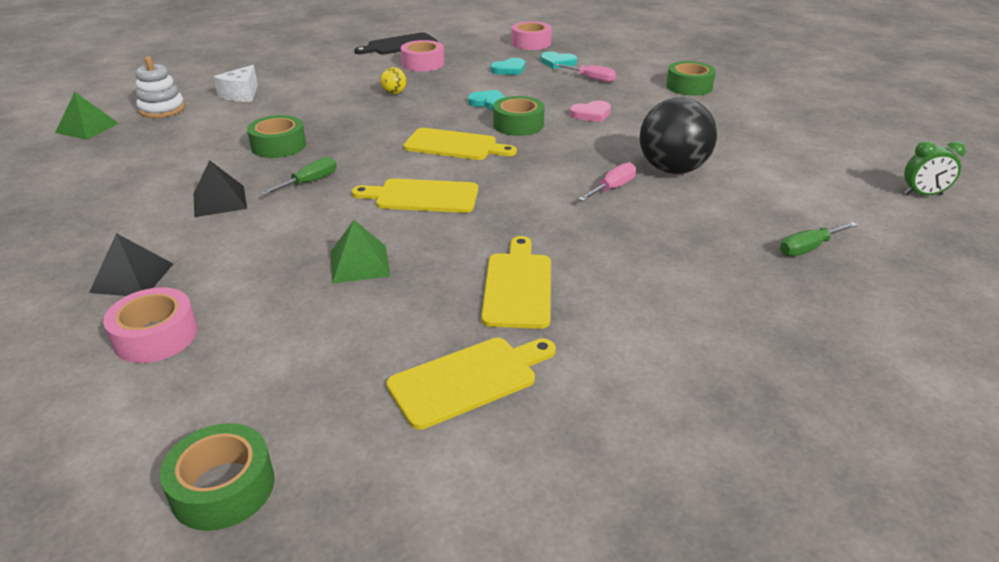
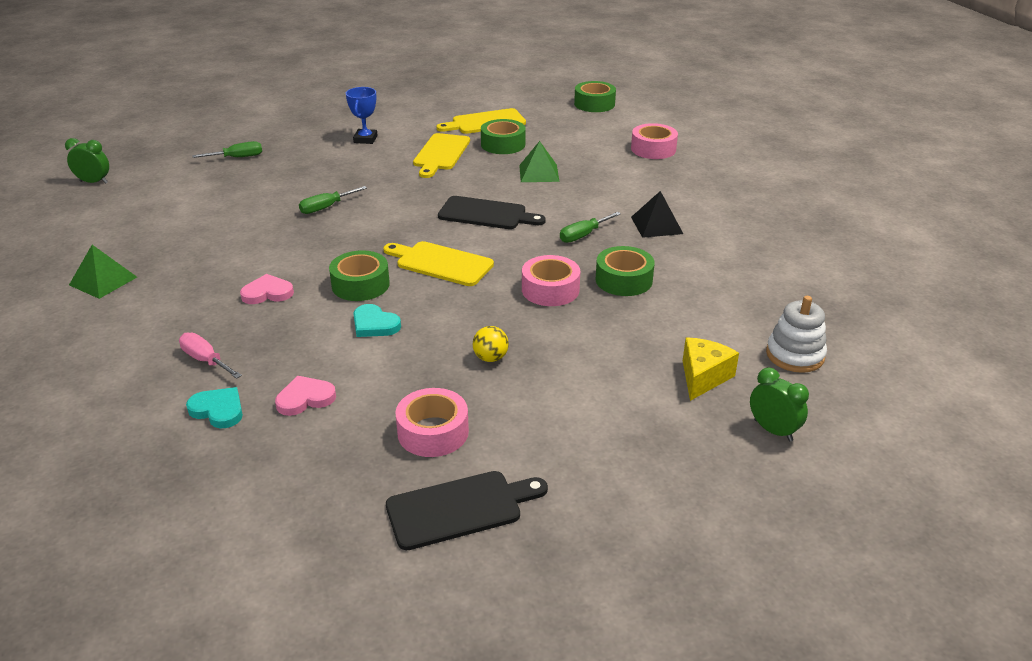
camera: 170 degrees left, 0 degrees up
green pyramid [55,92,119,140] -> green pyramid moved to [69,245,137,299]
black pyramid [89,233,173,296] -> none
white cheese [214,65,258,102] -> yellow cheese [683,337,739,401]
yellow cutting board [352,179,478,213] -> black cutting board [438,196,546,229]
turquoise heart [491,58,525,75] -> pink heart [275,376,336,416]
pink tape [512,21,552,50] -> pink tape moved to [522,255,580,306]
pink screwdriver [578,162,636,201] -> green screwdriver [299,186,367,214]
black ball [640,97,717,174] -> none
green tape [666,61,716,96] -> green tape moved to [481,119,526,154]
none -> blue trophy [346,87,378,144]
none -> green clock [750,367,809,442]

